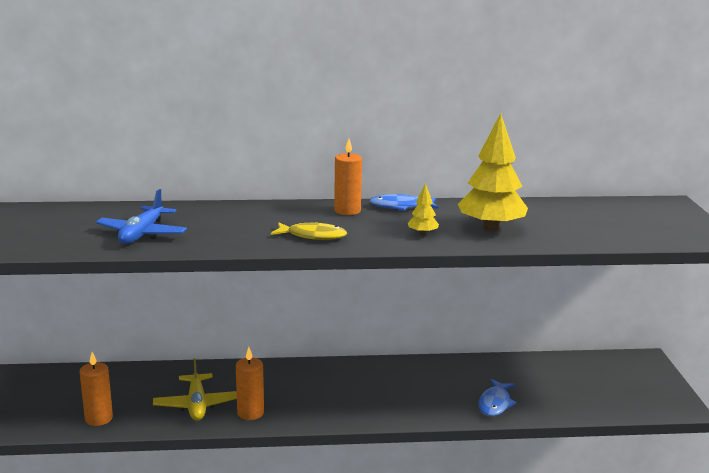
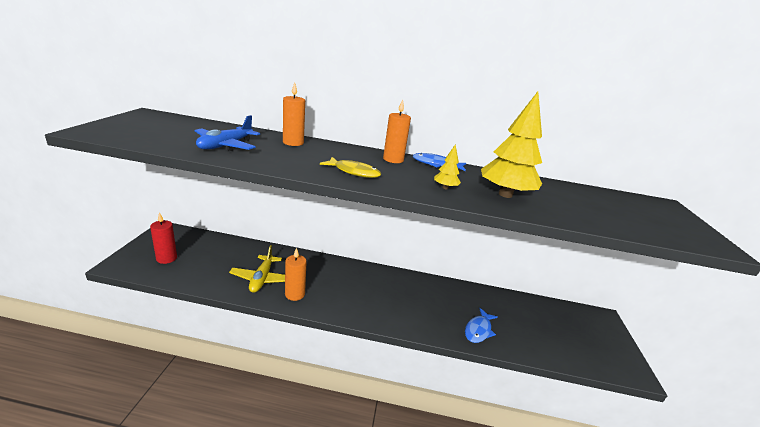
camera: 10 degrees right, 5 degrees up
orange candle [80,352,113,426] -> orange candle moved to [283,82,305,146]
none -> red candle [150,212,177,264]

